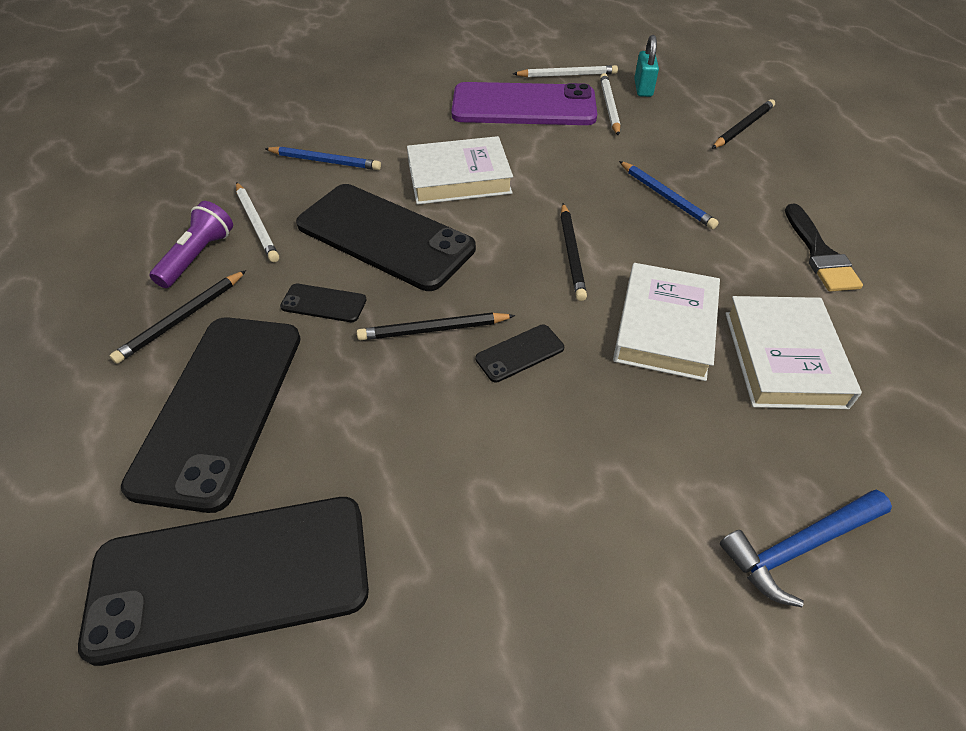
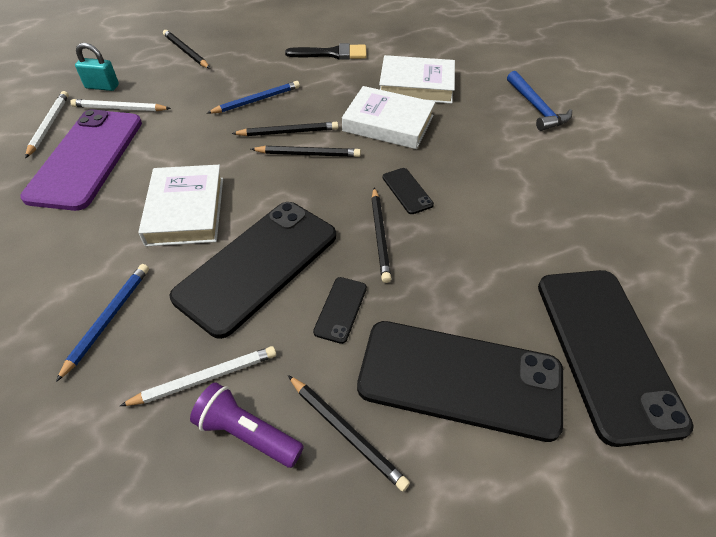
camera: 85 degrees left, 0 degrees up
none -> black pencil [232,122,338,136]

